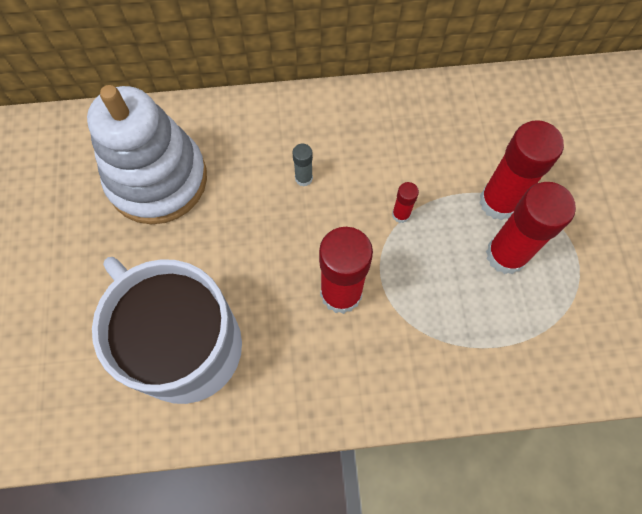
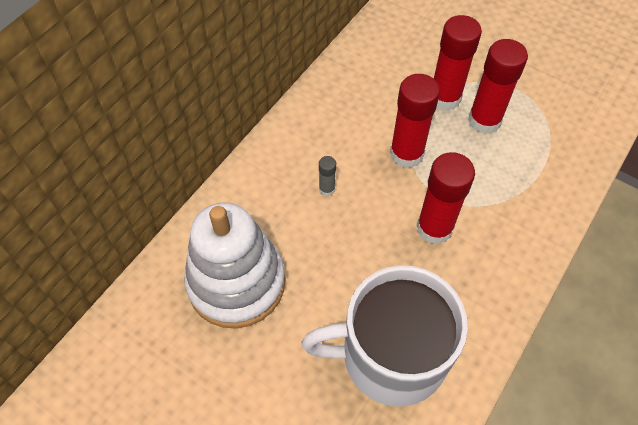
camera: 50 degrees left, 10 degrees down
red glue stick [392,182,419,223] -> red glue stick [390,74,440,168], size x2.18

